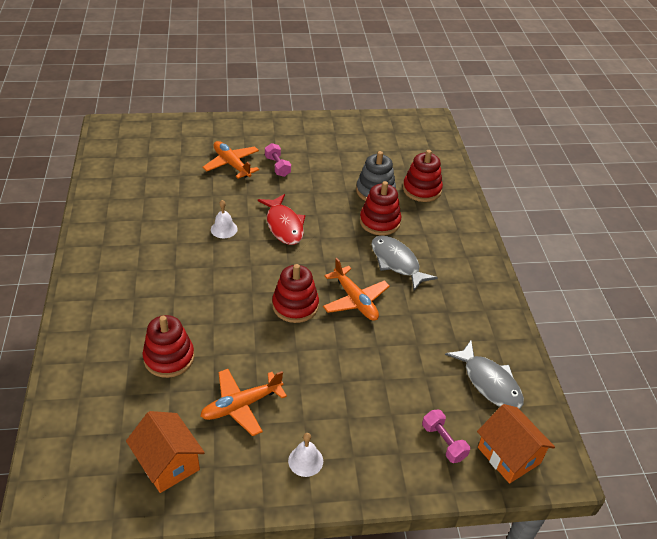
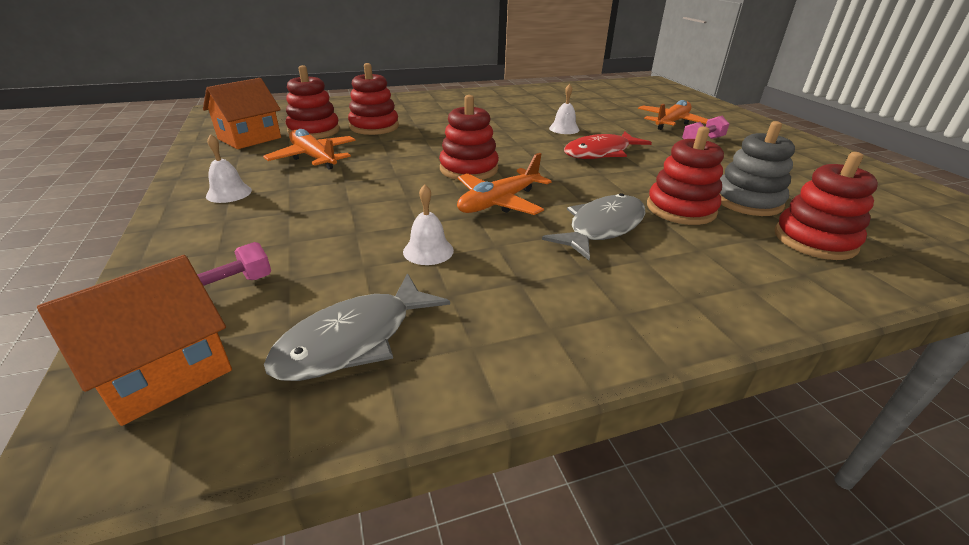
camera: 80 degrees right, 10 degrees down
none -> red stacking toy [286,65,340,139]
none -> white bell [403,184,454,265]

